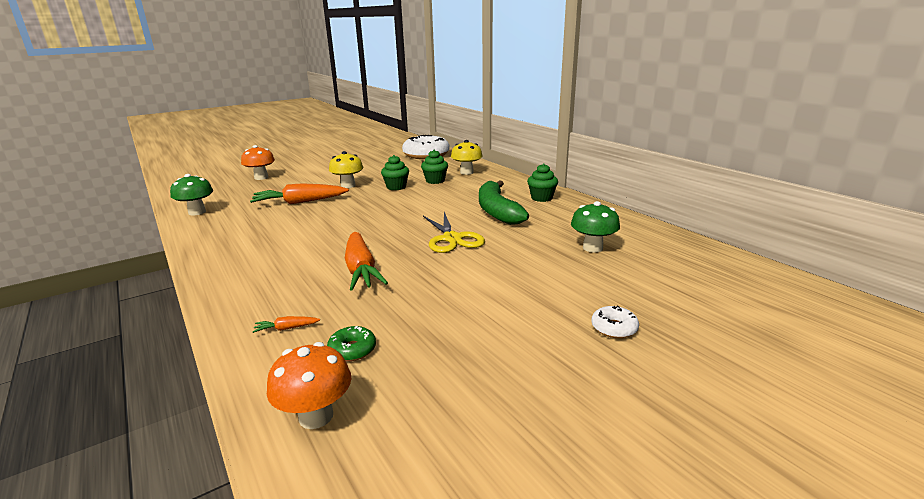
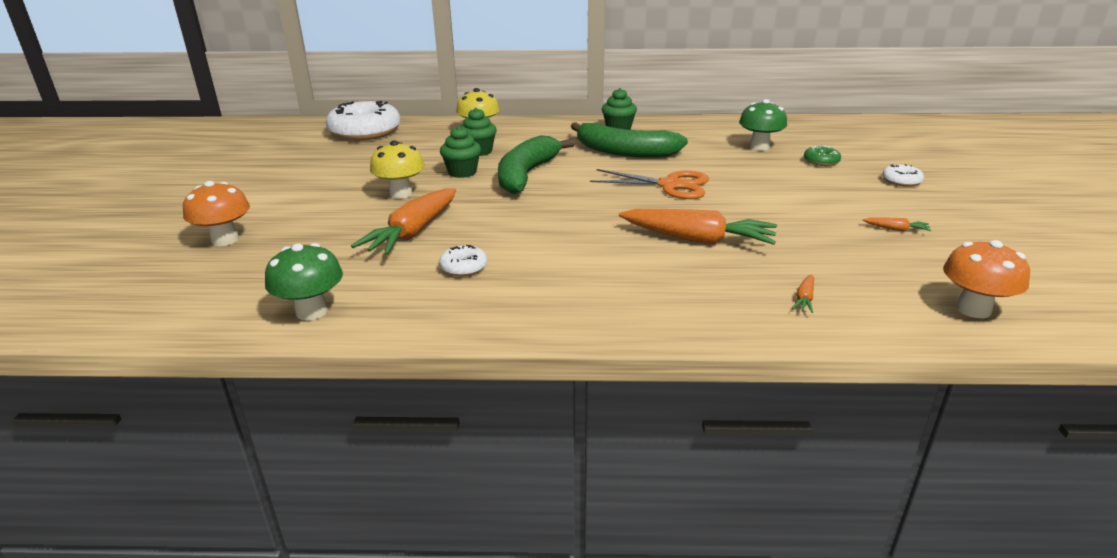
camera: 55 degrees left, 5 degrees up
green donut [327,326,376,361] -> green donut moved to [804,146,841,166]
yellow scissors [423,212,485,253] -> orange scissors [590,169,709,199]
none -> white donut [439,245,487,276]
none -> green banana [498,135,574,194]
none -> orange carrot [863,217,931,231]

